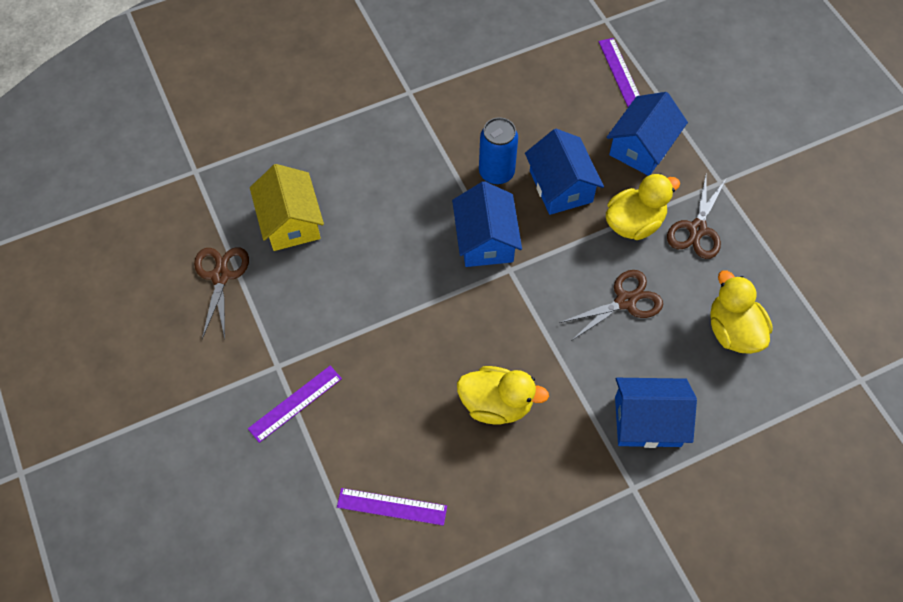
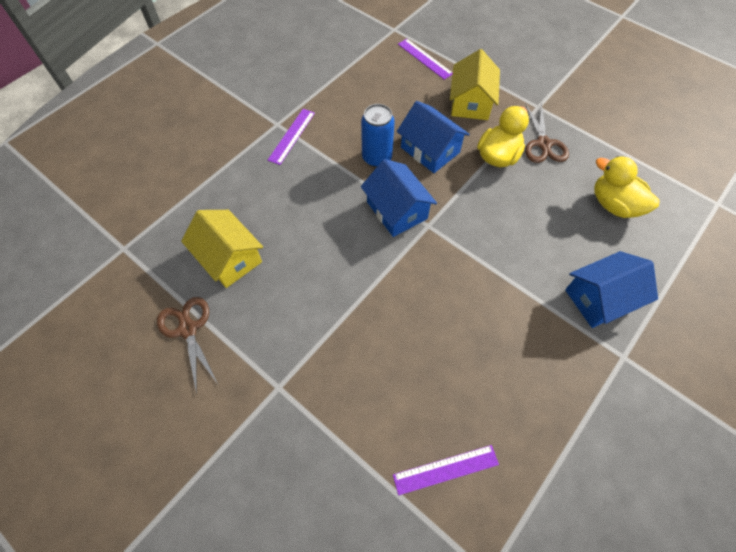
camera: 25 degrees left, 0 degrees up
purple ruler [248,366,342,443] -> purple ruler moved to [268,109,315,165]
yellow duck [457,366,549,425] -> none
brown scissors [559,270,663,341] -> none
blue house [606,92,688,176] -> yellow house [450,49,500,120]

